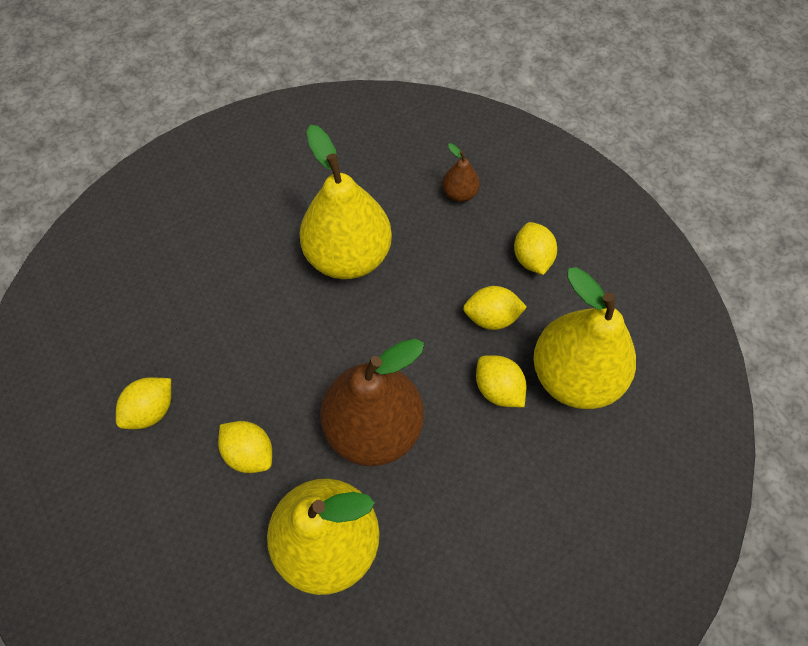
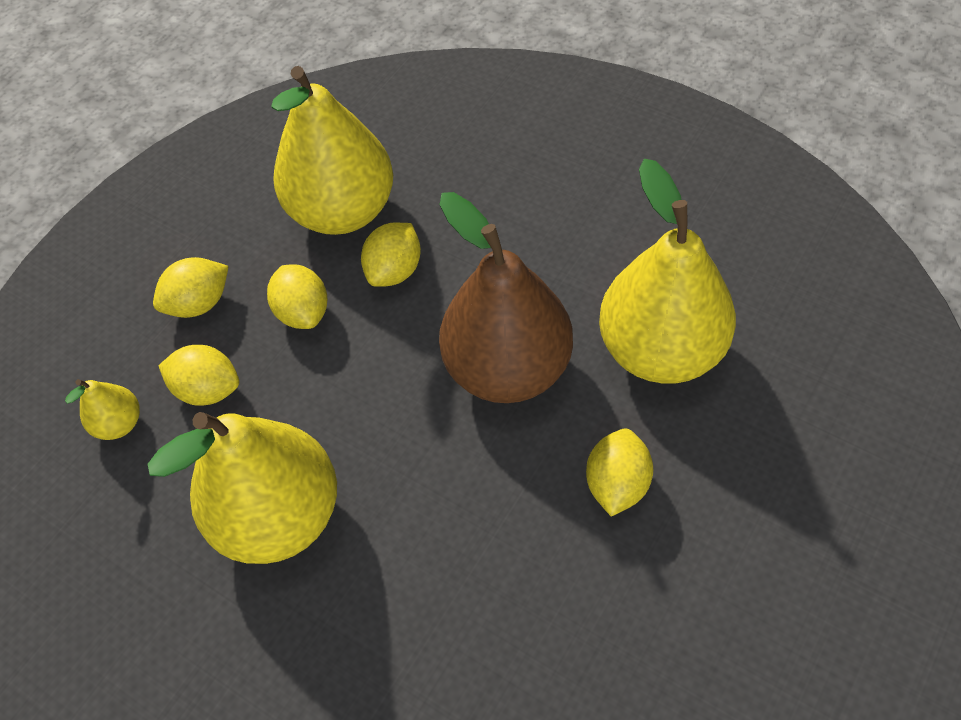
camera: 110 degrees left, 5 degrees down
yellow lemon [116,377,171,429] -> yellow lemon moved to [159,345,239,406]
brown pear [442,143,480,202] -> yellow pear [65,379,140,440]

